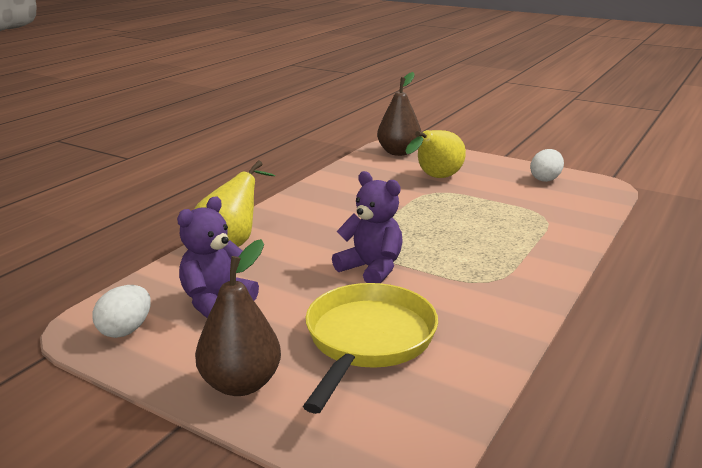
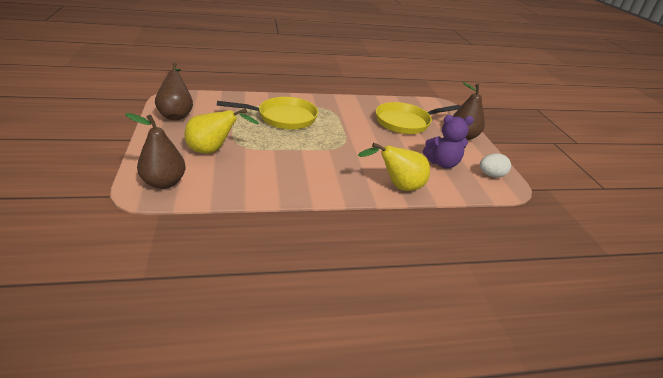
camera: 135 degrees left, 10 degrees up
purple teddy bear [332,171,403,283] -> none
white egg [530,149,564,182] -> brown pear [155,62,193,120]
none -> yellow pan [217,97,318,130]

